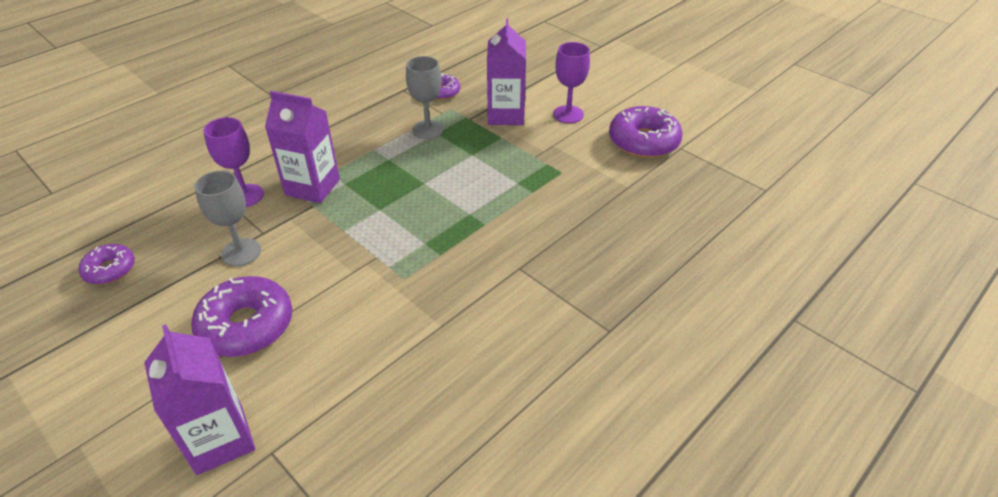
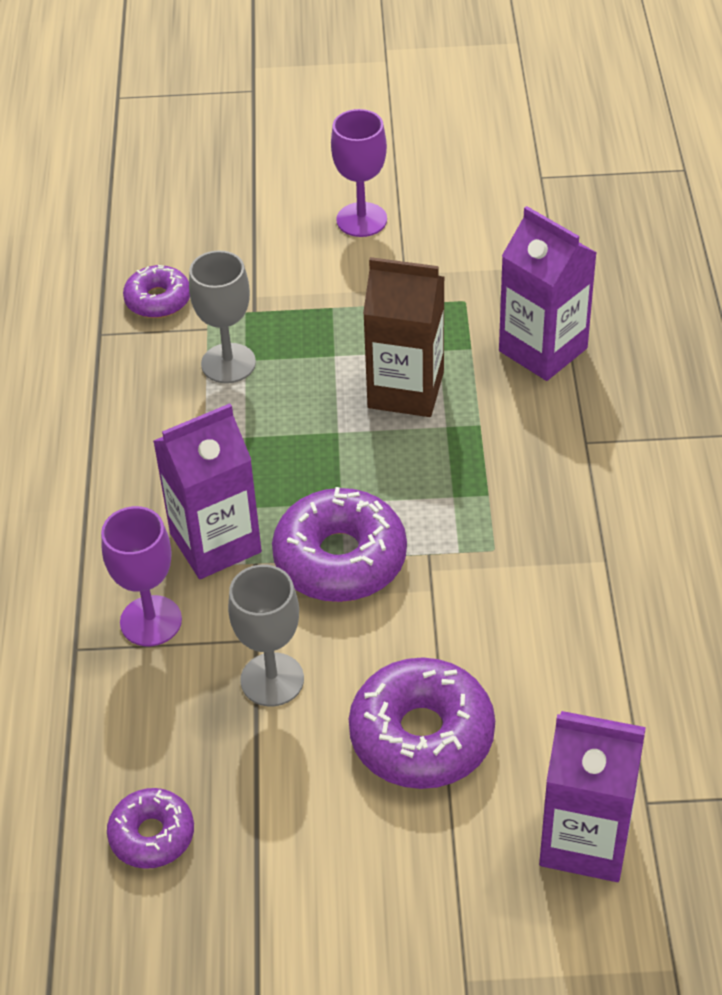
camera: 45 degrees left, 5 degrees up
purple carton [487,18,526,125] -> purple carton moved to [499,206,597,381]
purple donut [609,106,683,158] -> purple donut moved to [272,487,407,602]
none -> brown carton [363,257,445,417]

